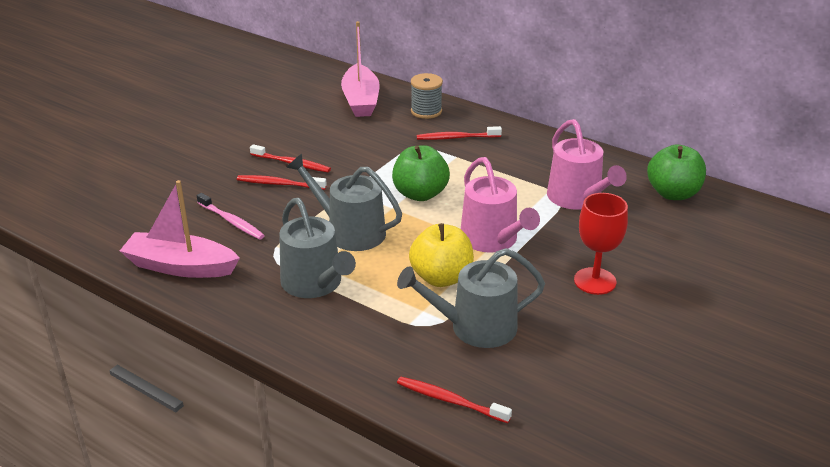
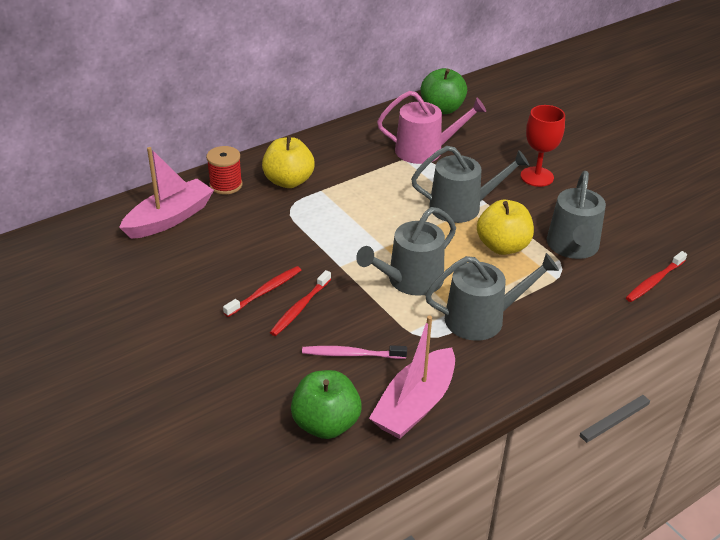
camera: 70 degrees left, 5 degrees up
pink toothbrush [197,193,265,240] -> pink toothbrush turned 150 degrees counterclockwise [302,345,407,359]
pink boat [341,21,380,117] -> pink boat turned 60 degrees counterclockwise [119,147,214,239]
green apple [392,145,450,201] -> green apple moved to [291,370,362,439]
grey spool [411,73,443,119] -> red spool [206,146,242,195]
red toothbrush [417,126,502,140] -> yellow apple [262,136,315,188]
pink watering can [461,157,540,253] -> grey watering can [411,146,529,223]

